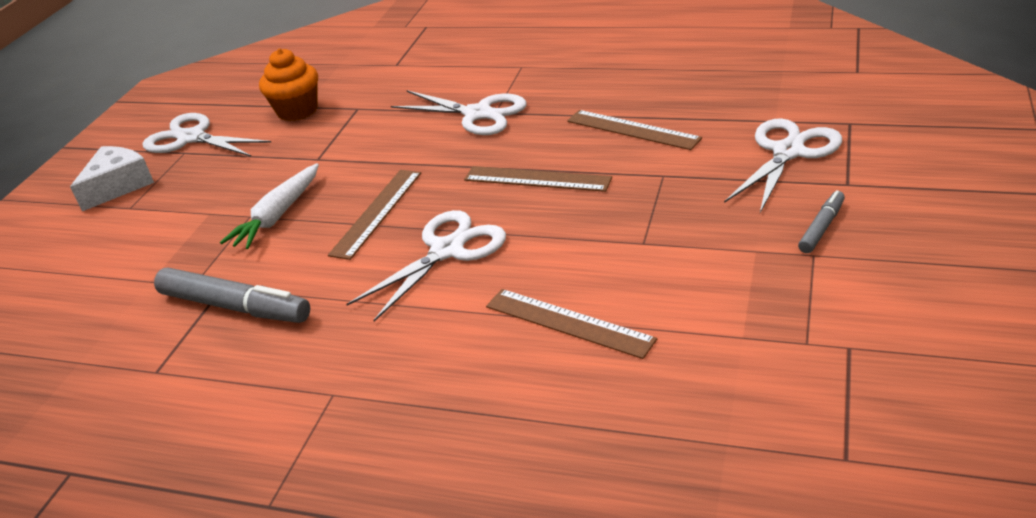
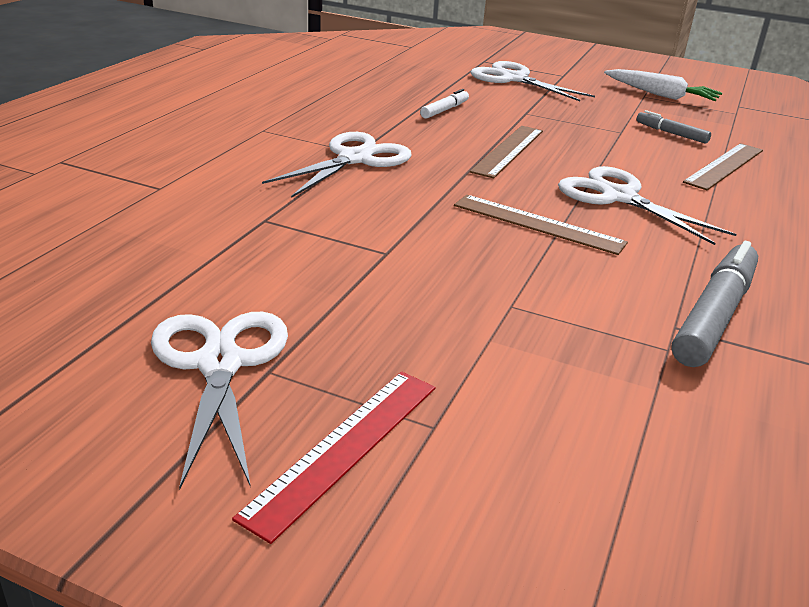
camera: 90 degrees left, 5 degrees down
white cheese [70,146,154,211] -> red ruler [232,372,435,544]
white scissors [142,113,272,157] -> white scissors turned 135 degrees clockwise [151,312,288,489]
white carrot [220,163,319,249] -> white carrot moved to [604,69,722,101]
orange cupcake [259,48,318,121] -> none
brown ruler [567,110,702,150] -> white marker [420,89,469,119]
grey marker [798,190,845,253] -> grey marker moved to [636,110,711,144]

